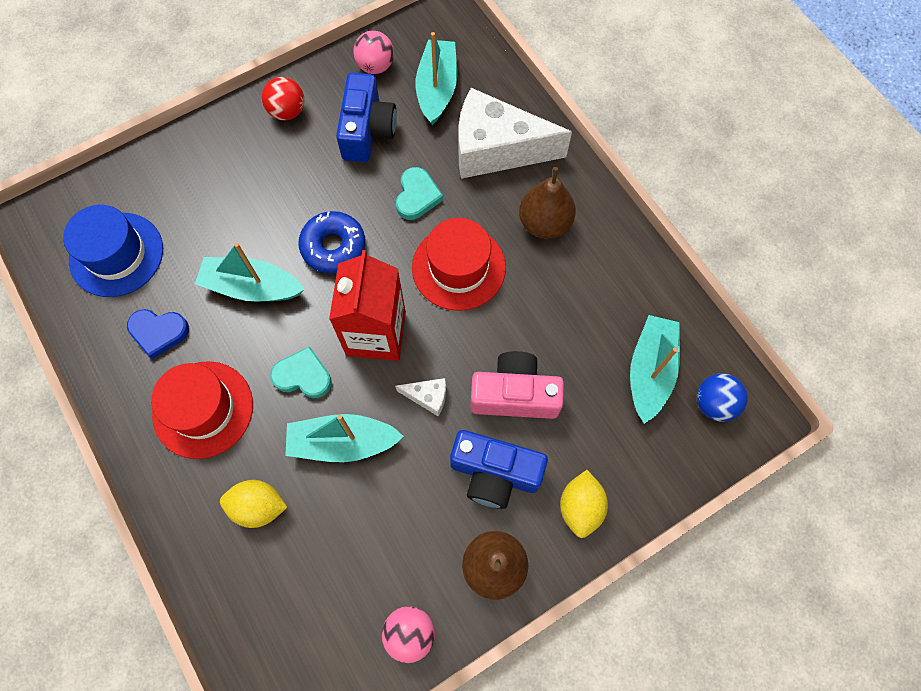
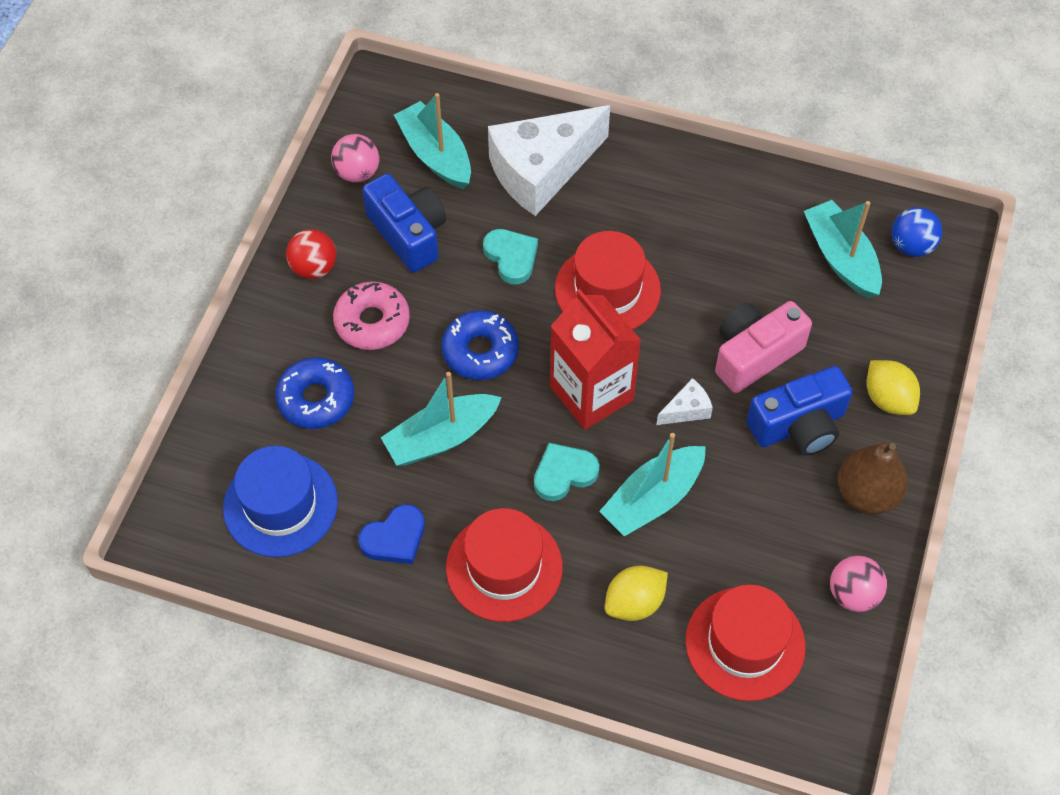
camera: 40 degrees left, 10 degrees down
brown pear [519,167,576,239] -> none
none -> blue donut [275,357,354,429]
none -> pink donut [333,281,410,350]
none -> red hat [685,585,806,701]

